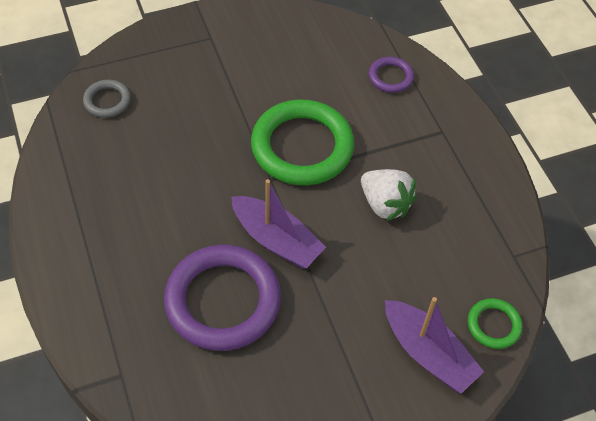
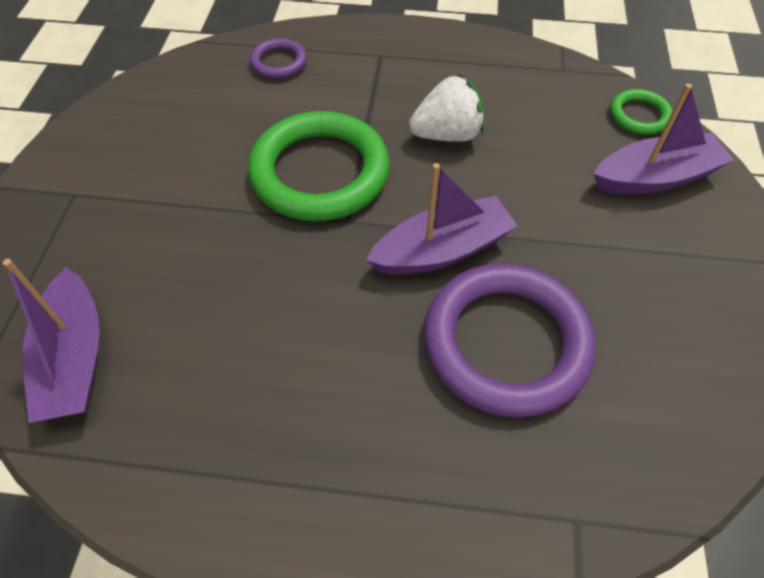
camera: 60 degrees left, 0 degrees up
grey ring [83,80,131,118] -> purple boat [3,259,100,423]

